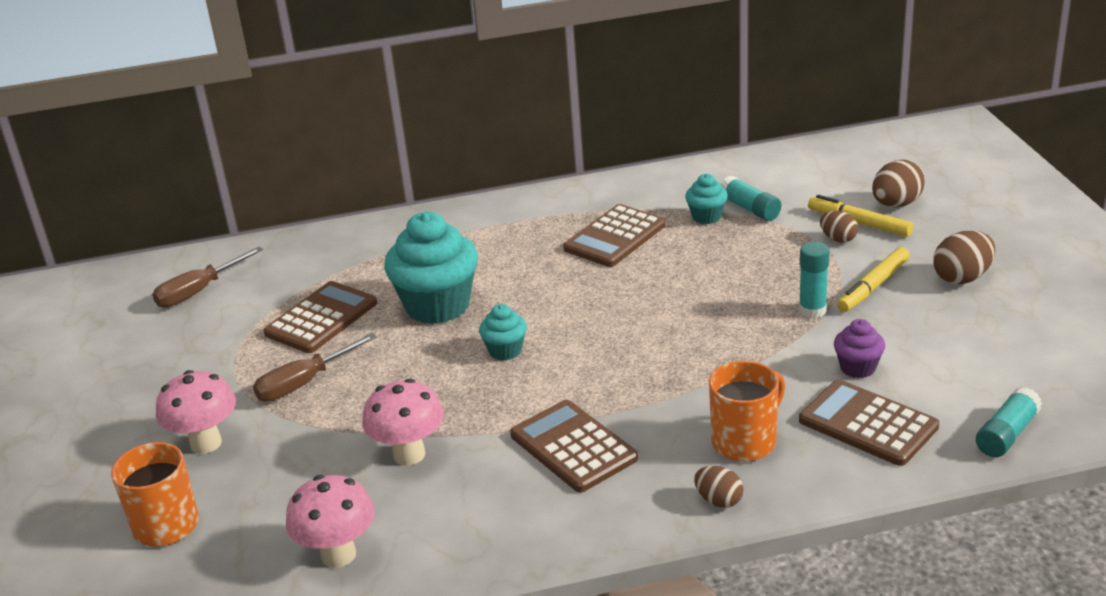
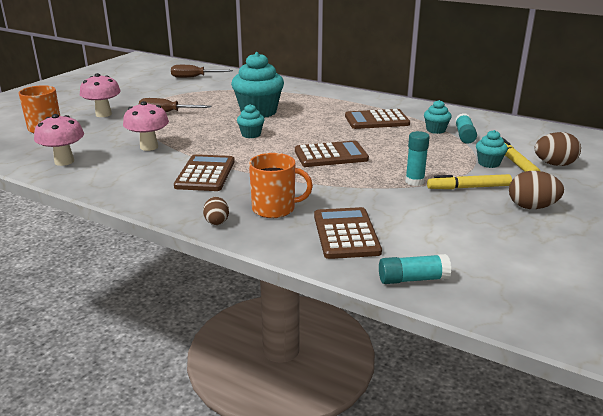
camera: 40 degrees right, 5 degrees down
brown calculator [264,281,377,353] -> brown calculator moved to [295,140,369,167]
brown egg [820,211,858,243] -> turquoise cupcake [476,130,508,168]
purple cupcake [834,319,885,378] -> none

